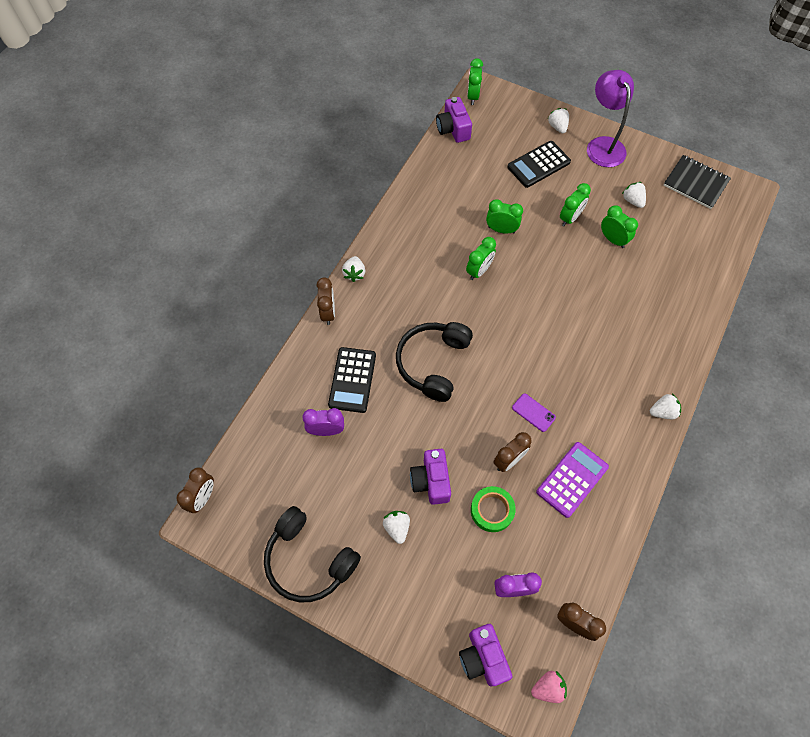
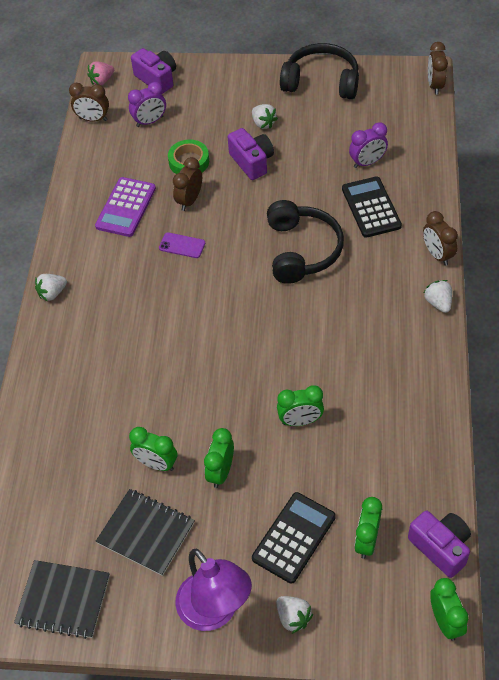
camera: 160 degrees right, 10 degrees down
green clock [466,237,496,280] -> green clock moved to [354,497,382,559]
white strawberry [622,182,646,208] -> black notebook [96,489,195,576]

